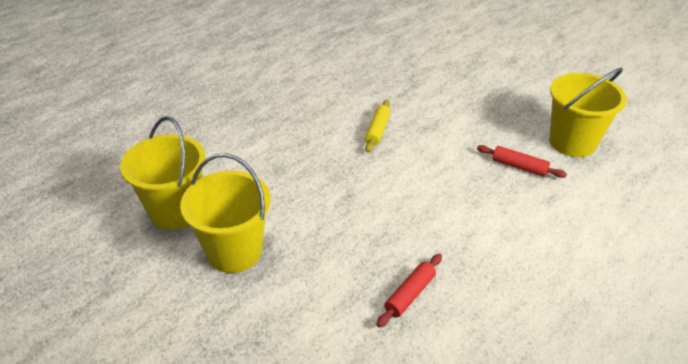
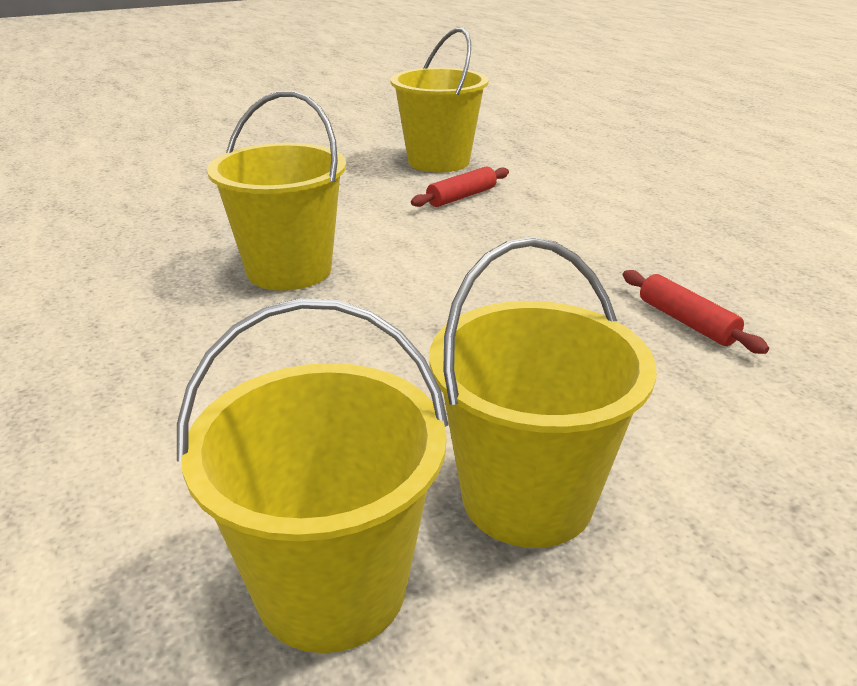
camera: 70 degrees left, 10 degrees down
yellow rolling pin [365,100,391,153] -> yellow bucket [207,91,346,291]

